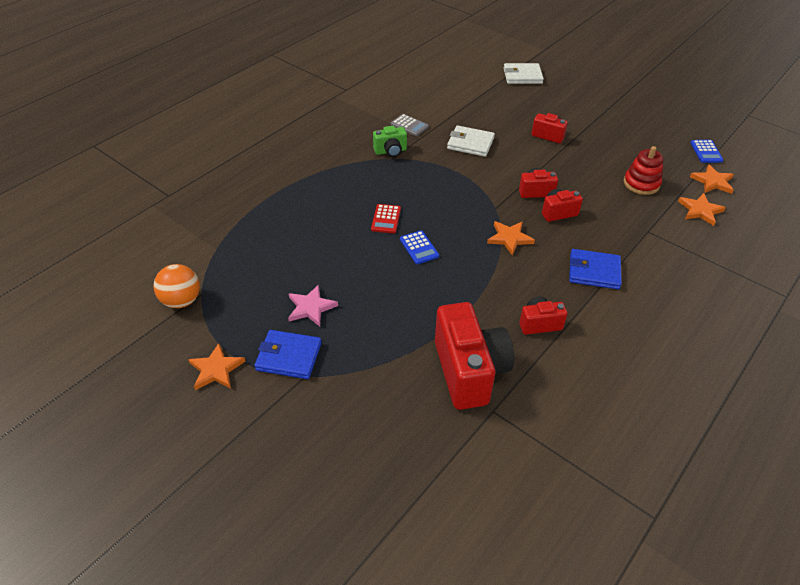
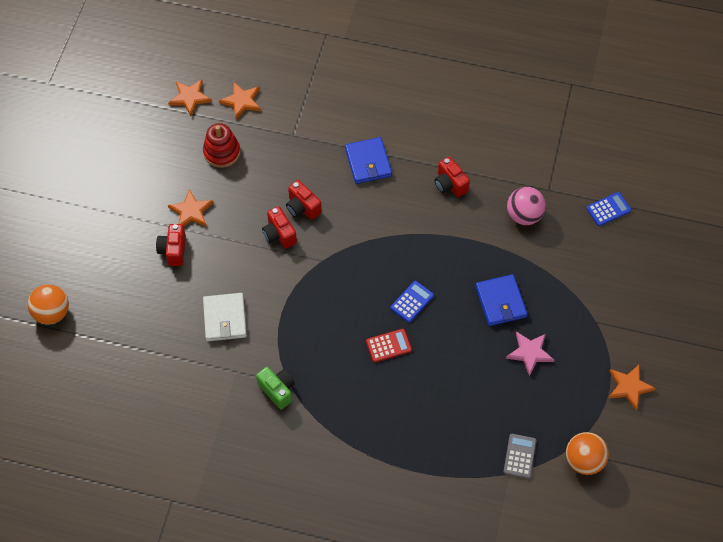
camera: 115 degrees left, 15 degrees up
blue wallet [254,330,322,379] -> blue wallet moved to [475,274,527,326]
grey calculator [391,114,429,136] -> grey calculator moved to [503,434,536,479]
red camera [435,302,514,410] -> pink ball [507,187,546,225]
orange star [487,221,535,255] -> orange star moved to [168,189,213,227]
white wallet [504,63,544,84] -> orange ball [28,285,69,325]
blue calculator [690,140,723,163] -> blue calculator moved to [586,192,631,226]

